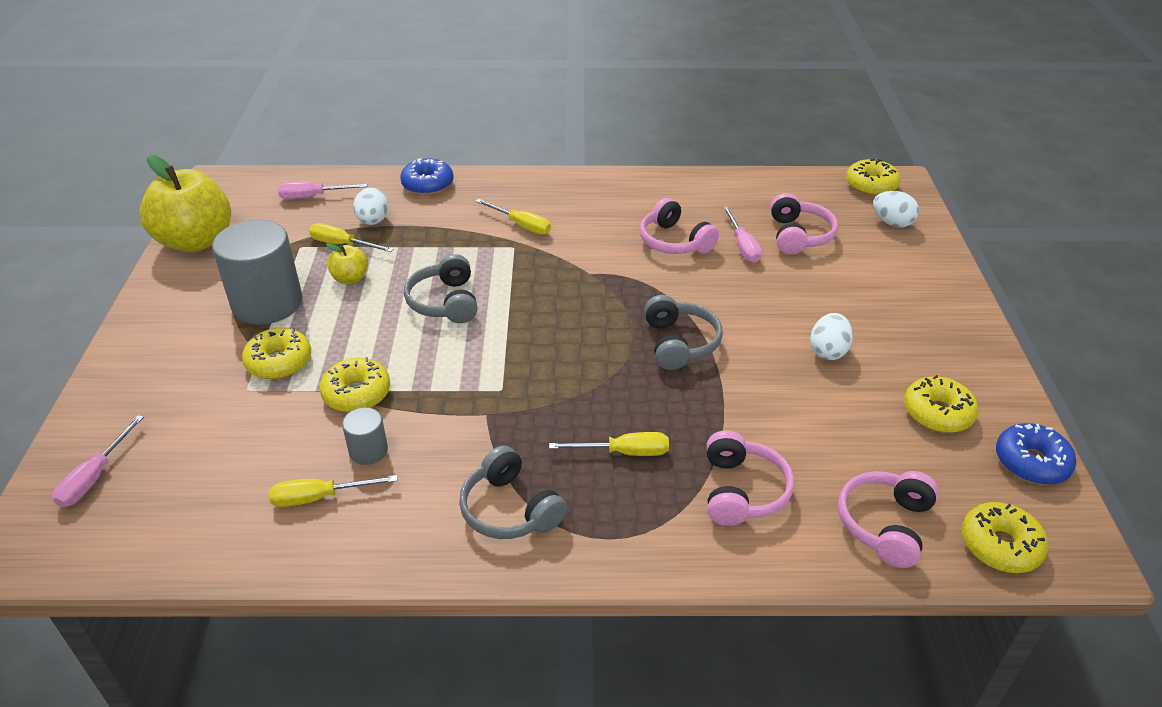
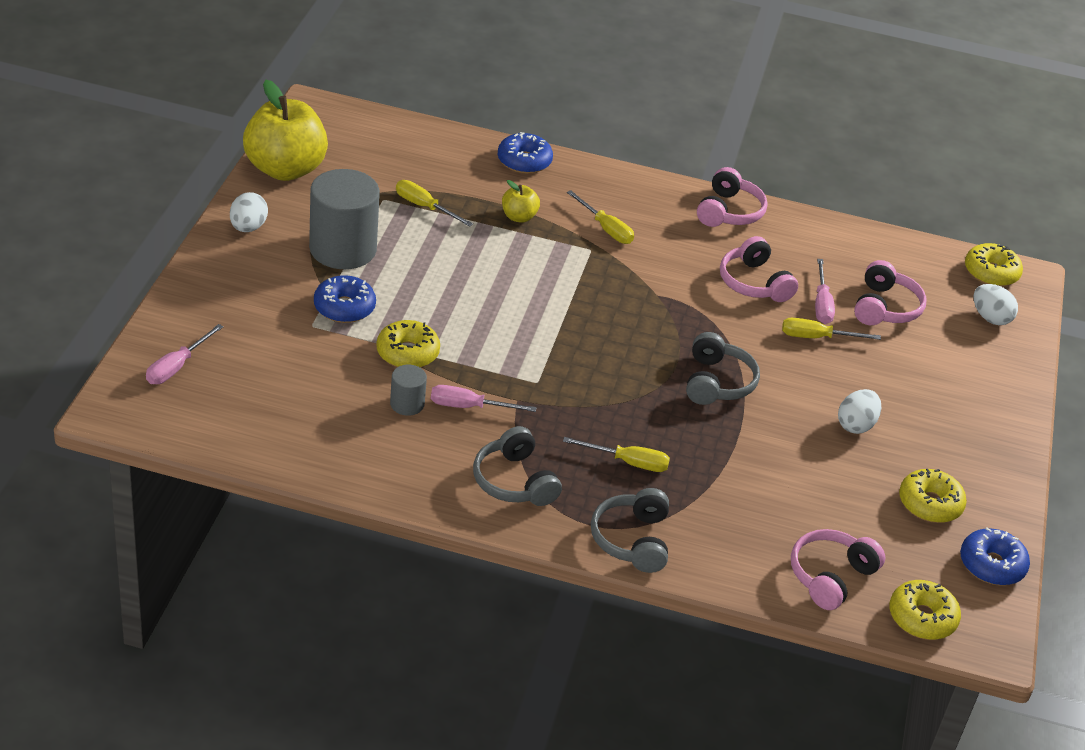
camera: 10 degrees right, 0 degrees up
yellow donut [242,328,311,379] -> blue donut [314,275,376,323]
yellow screwdriver [269,475,398,507] -> yellow screwdriver moved to [782,318,881,340]
pink screwdriver [278,182,367,199] -> pink screwdriver moved to [431,385,537,412]
yellow apple [326,243,368,284] -> yellow apple moved to [502,180,540,223]
white egg [353,188,389,225] -> white egg moved to [230,192,268,232]
grey headphones [404,254,478,323] -> grey headphones moved to [591,488,669,573]
pink headphones [707,430,794,526] -> pink headphones moved to [697,167,768,227]

